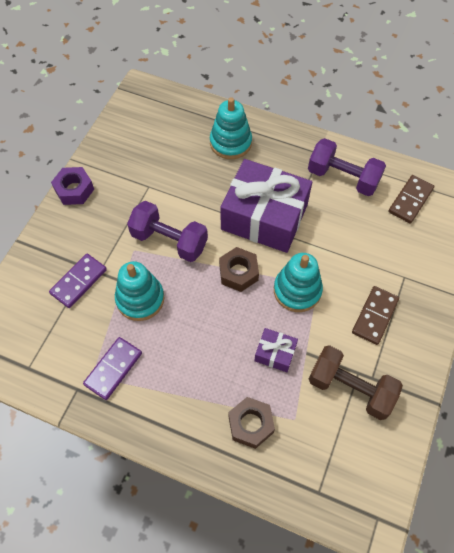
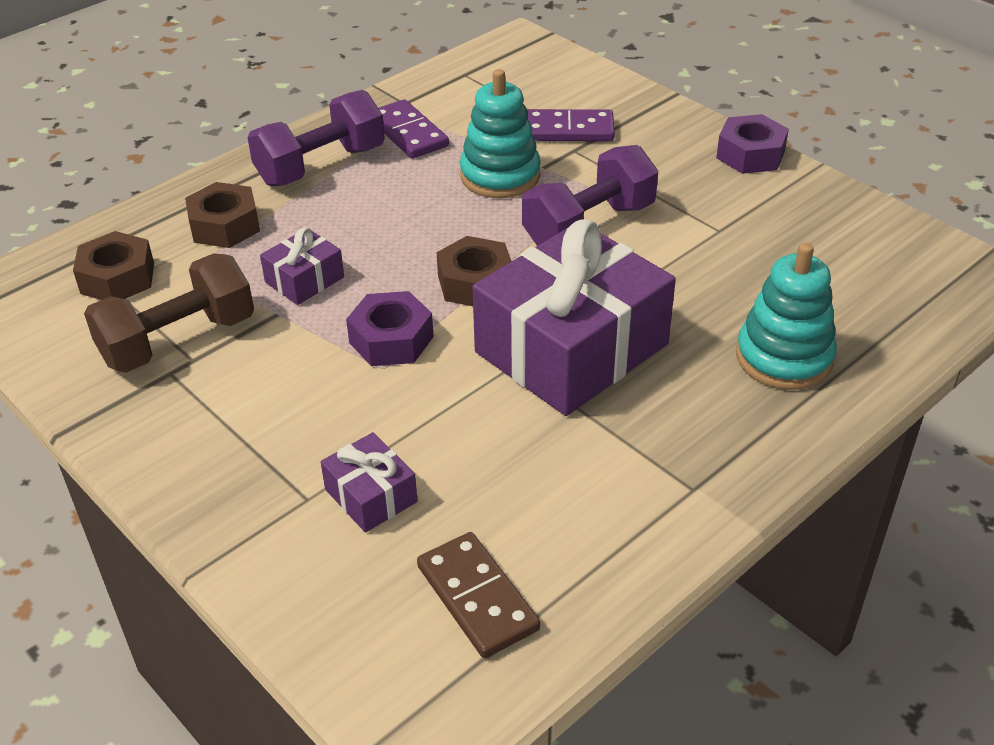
camera: 115 degrees right, 20 degrees down
purple domino [49,254,107,308] -> purple domino turned 60 degrees counterclockwise [527,109,615,141]
turquoise stacking toy [274,253,323,312] -> purple nut [346,291,434,366]
purple dumbbell [308,138,386,196] -> purple dumbbell moved to [247,90,385,186]
brown domino [352,286,399,345] -> none
none -> brown nut [73,231,154,300]
none -> purple gift [321,432,417,533]

